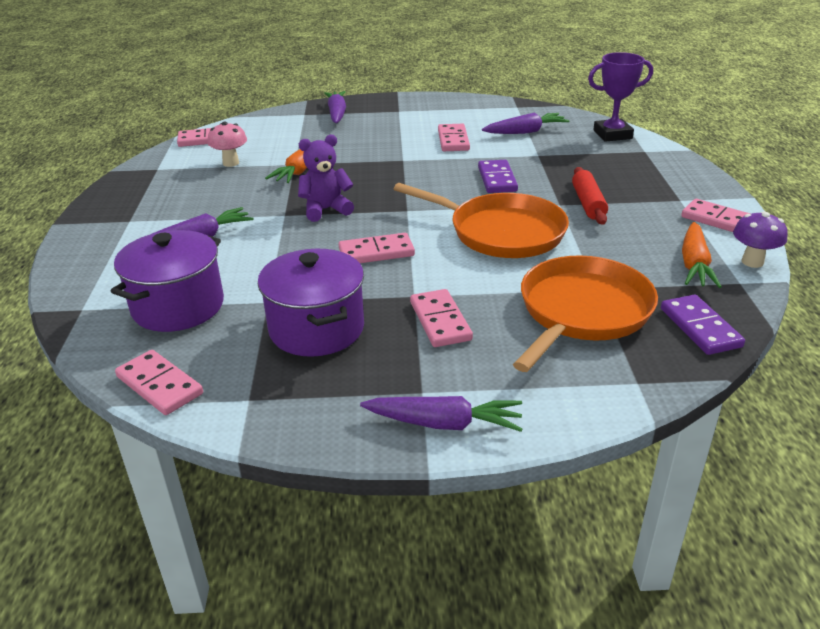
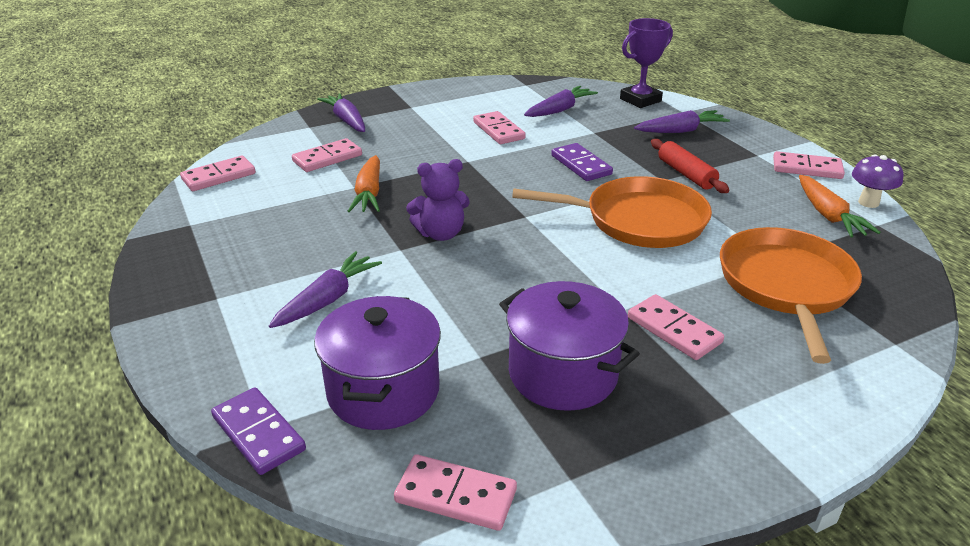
camera: 25 degrees left, 0 degrees up
pink mushroom [208,122,247,167] -> none
purple teddy bear [298,134,354,222] -> purple teddy bear turned 150 degrees counterclockwise [406,159,470,241]
pink domino [339,233,415,263] -> pink domino moved to [292,138,362,172]
purple carrot [360,396,522,432] -> purple carrot moved to [634,110,730,133]
purple domino [661,294,745,355] -> purple domino moved to [211,387,306,475]

